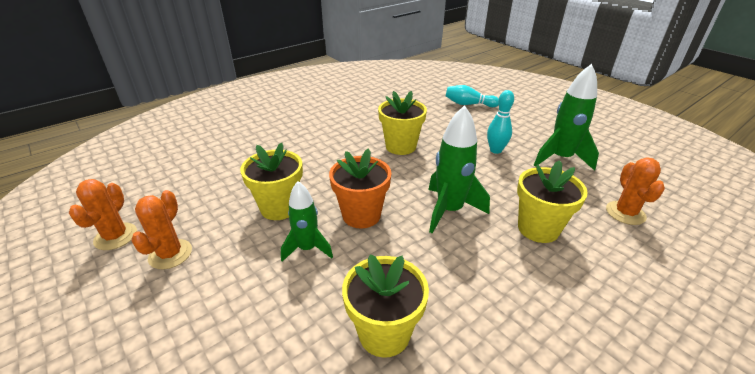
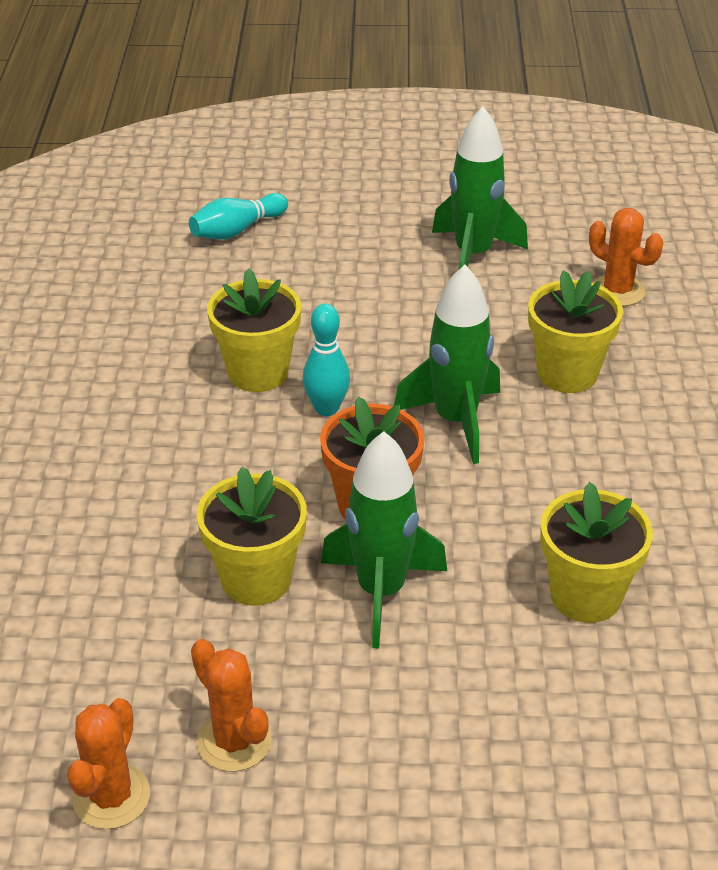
camera: 50 degrees left, 5 degrees up
orange cactus [69,179,137,250] -> orange cactus turned 60 degrees clockwise [67,698,150,829]
green rocket [281,181,333,262] -> green rocket [321,431,447,648], size x1.52
turquoise bowling pin [487,90,514,154] -> turquoise bowling pin moved to [303,304,350,416]

